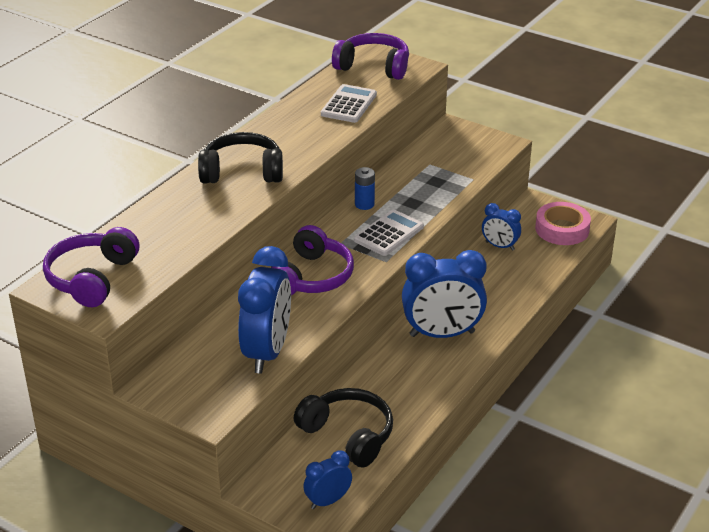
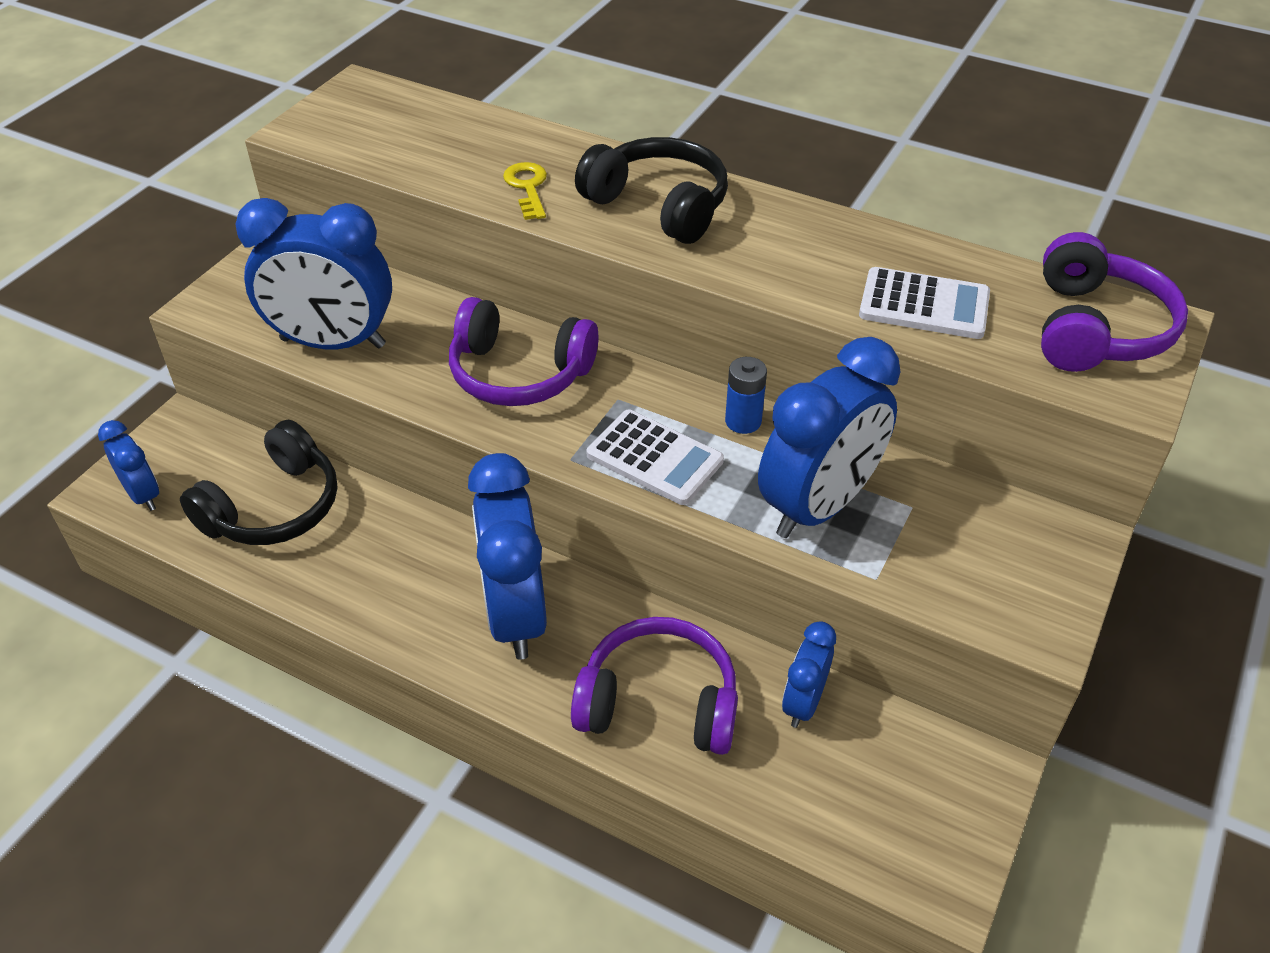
camera: 85 degrees right, 10 degrees up
purple headphones [43,227,139,307] -> purple headphones moved to [571,617,738,755]
black headphones [198,132,283,184] -> black headphones turned 45 degrees counterclockwise [575,137,728,244]
pink tape [535,202,591,245] -> none
none -> yellow key [503,162,547,220]
none -> blue clock [758,337,900,538]

